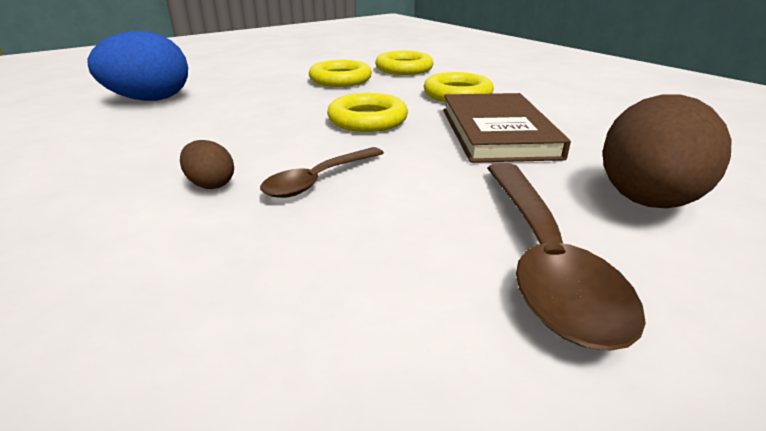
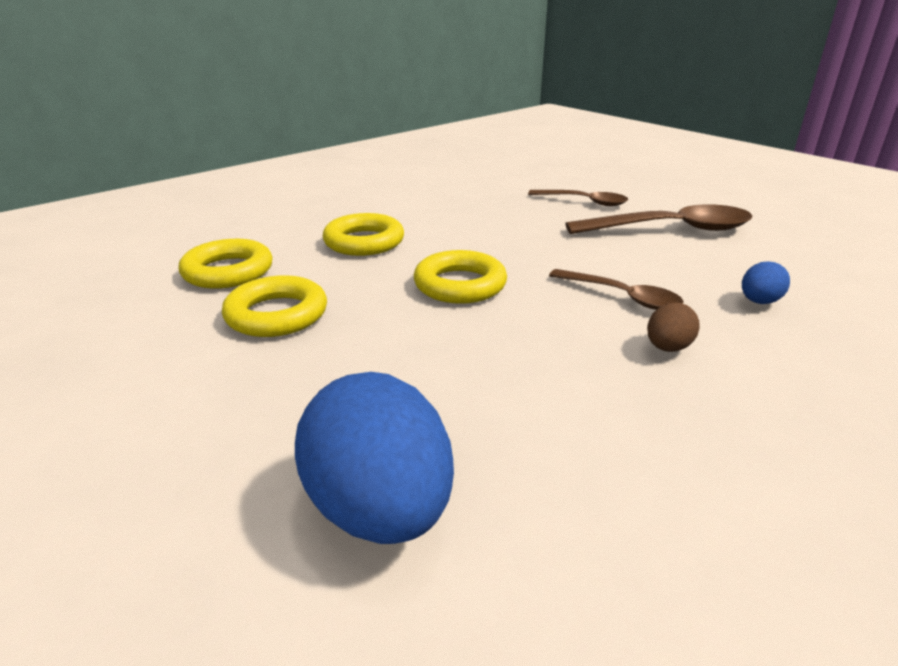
camera: 95 degrees left, 0 degrees up
brown book [443,93,571,163] -> none
brown egg [603,94,732,208] -> brown spoon [528,190,628,206]
none -> blue egg [742,261,790,304]

